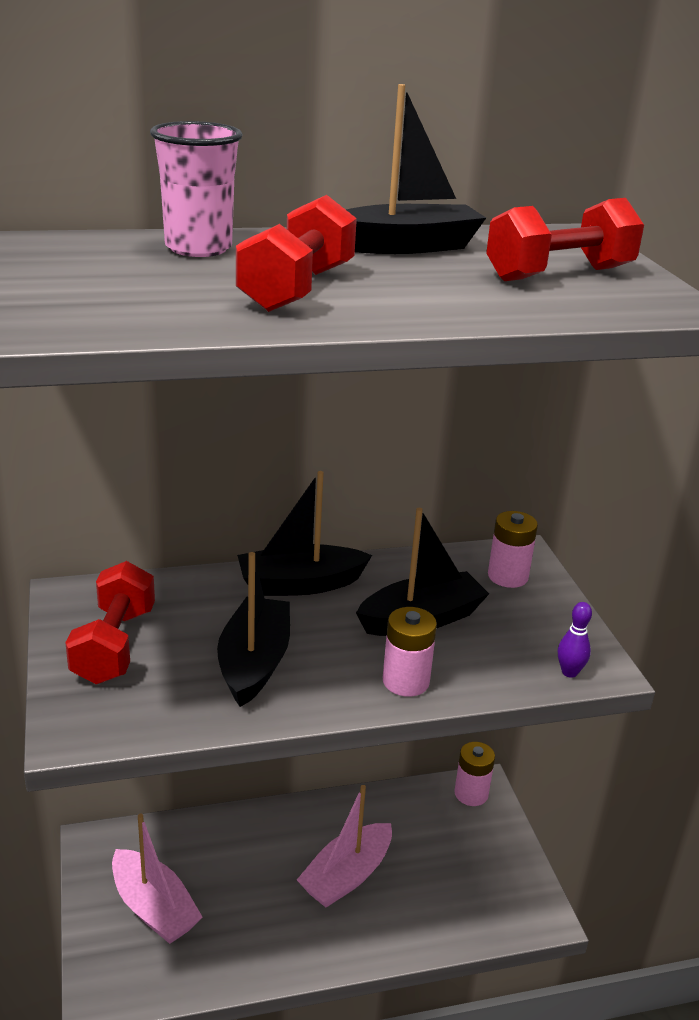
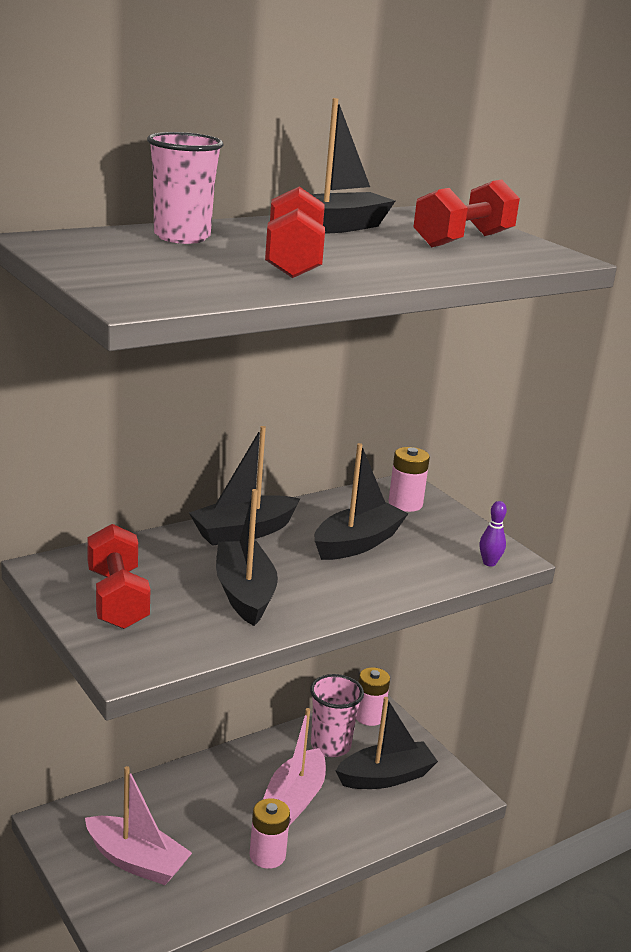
camera: 20 degrees left, 5 degrees down
pink battery [383,607,437,697] -> pink battery moved to [250,798,290,869]
none -> pink cup [310,674,364,757]
none -> black boat [336,697,438,789]

